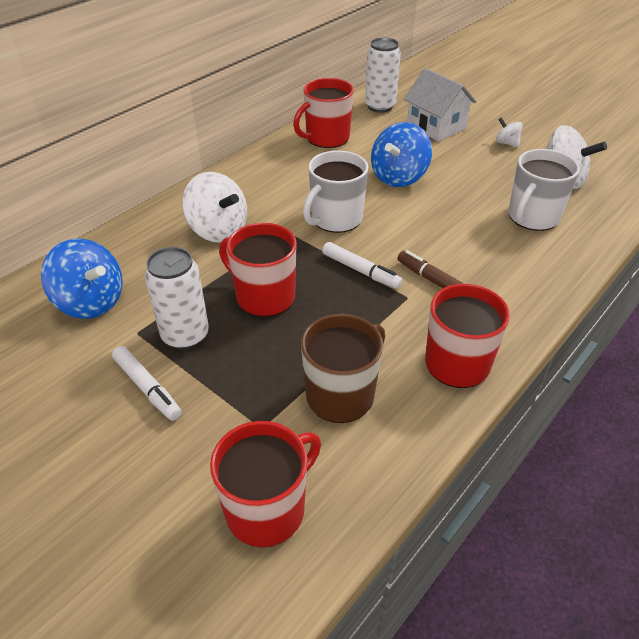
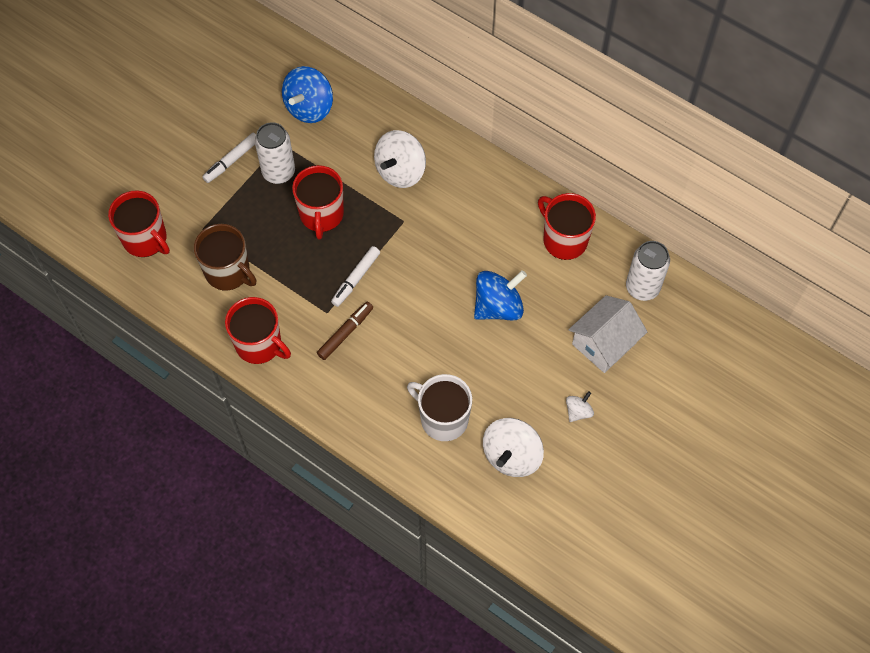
camera: 85 degrees right, 20 degrees up
red mug [219,223,297,317] -> red mug turned 150 degrees clockwise [292,165,344,240]
white mug [303,150,369,233] -> none
blue spinning top [371,122,432,187] -> blue spinning top turned 120 degrees clockwise [474,270,527,320]

